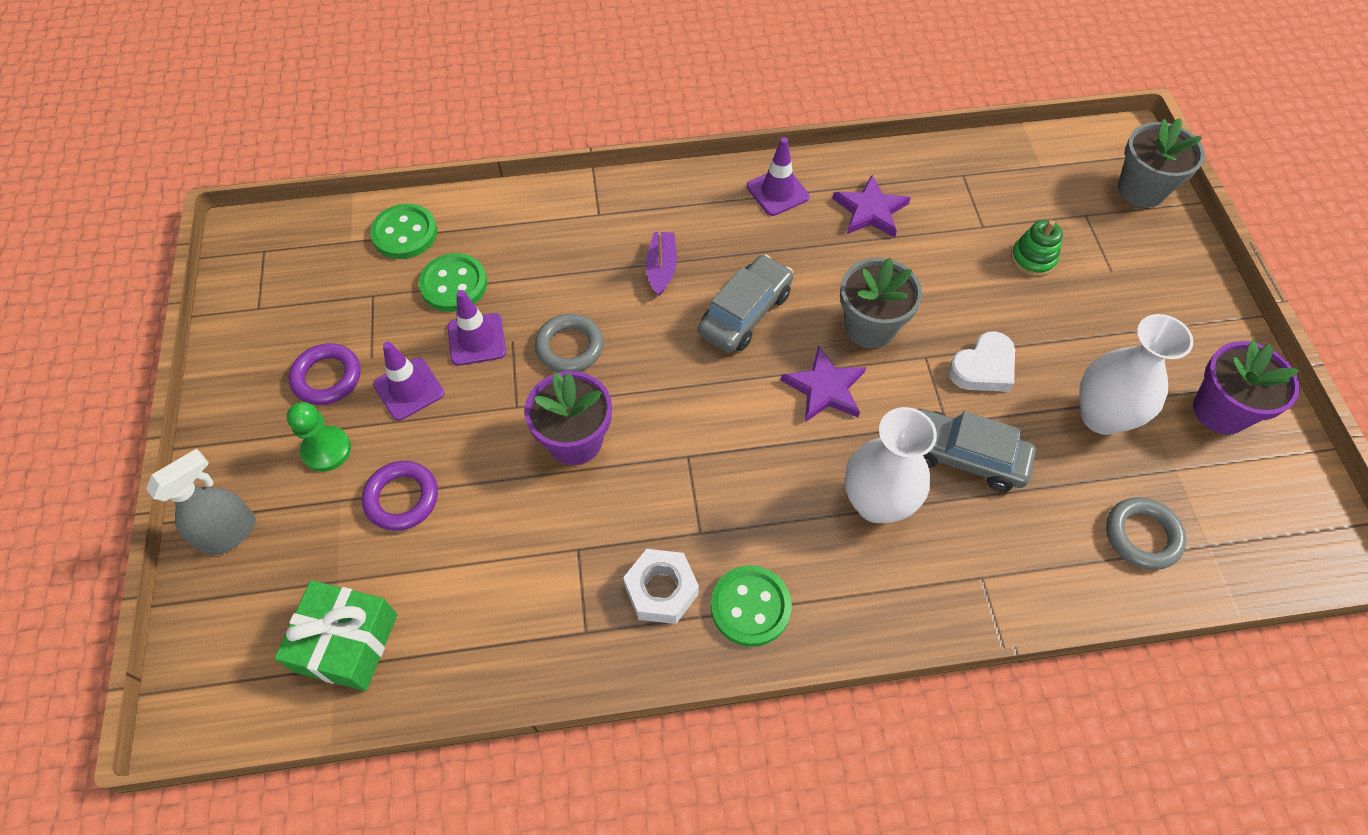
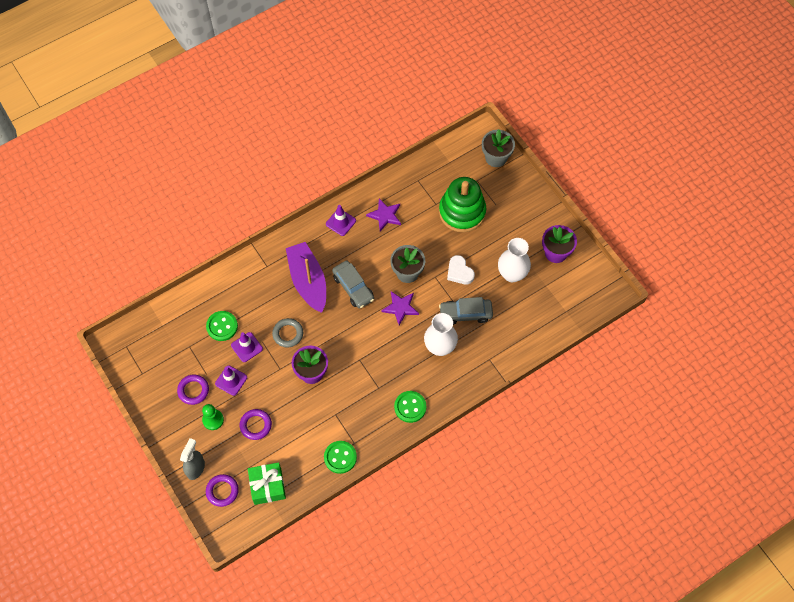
camera: 25 degrees left, 5 degrees up
green button [370,204,437,259] -> green button moved to [324,441,357,474]
white nut [623,549,699,624] -> none
purple boat [646,232,677,296] -> purple boat [286,242,326,313], size x2.19
grey car [698,254,793,353] -> grey car turned 135 degrees clockwise [332,261,374,309]
white heart [948,331,1015,392] -> white heart turned 120 degrees clockwise [447,255,475,284]
green stacking toy [1011,220,1063,277] -> green stacking toy [439,177,486,232], size x2.28
grey ring [1106,497,1186,570] -> none
none -> purple ring [206,474,239,507]

